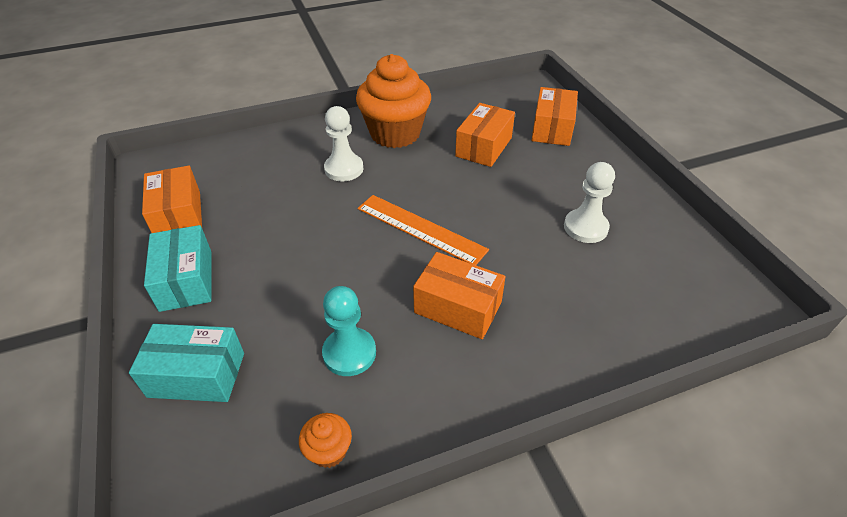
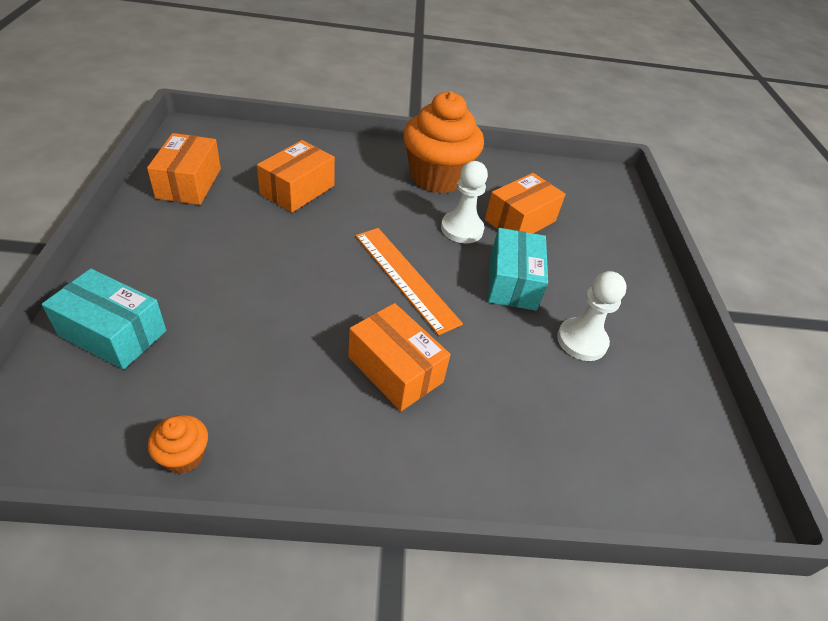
camera: 15 degrees right, 0 degrees up
turquoise box [144,225,212,312] -> turquoise box moved to [488,228,548,311]
turquoise pawn [322,286,376,376] -> none
white pawn [324,106,363,182] -> white pawn moved to [441,161,488,243]
orange box [531,87,578,146] -> orange box moved to [257,140,335,213]

